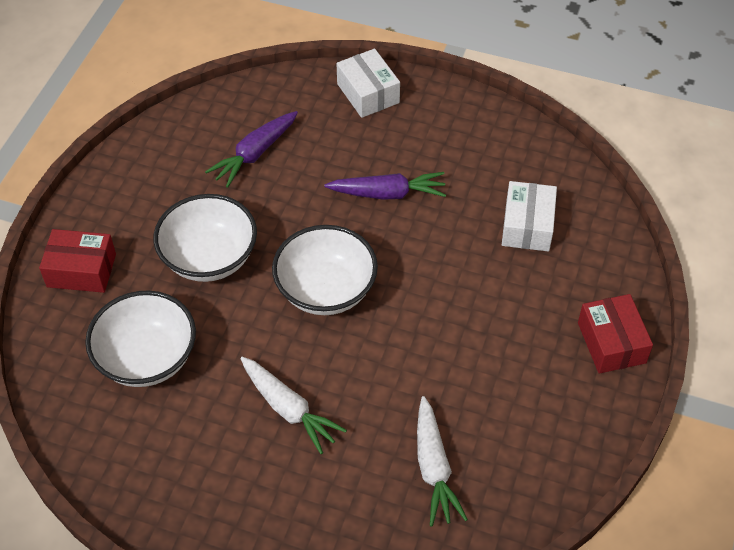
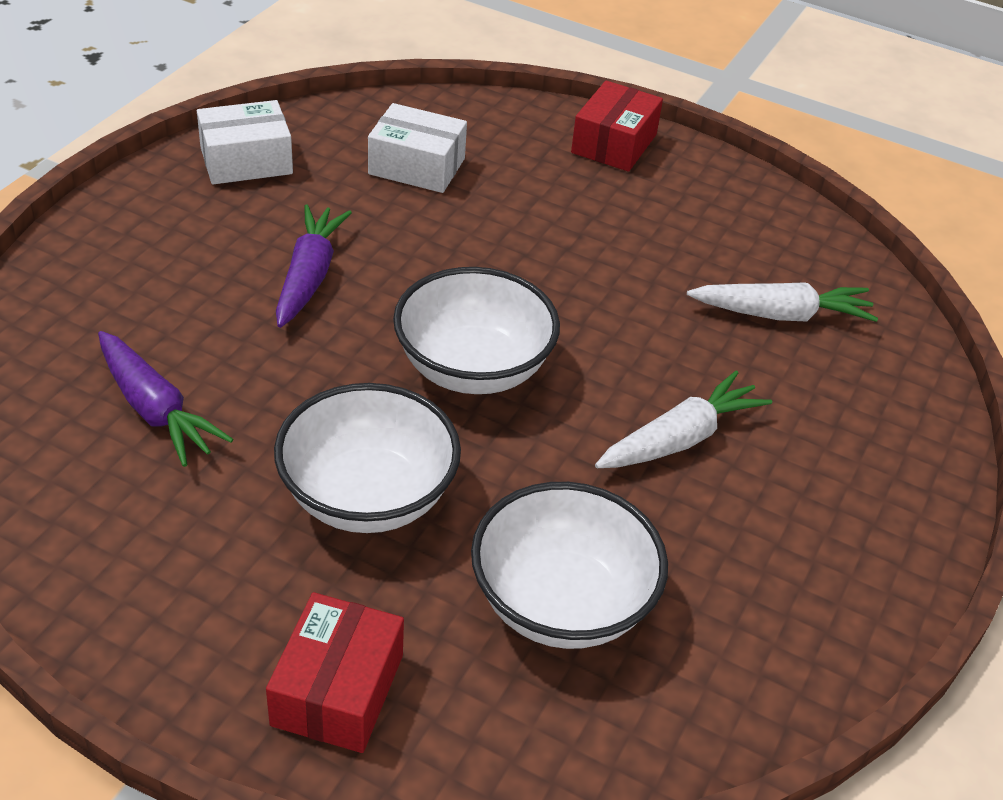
camera: 85 degrees left, 10 degrees down
white box [336,49,400,118] -> white box moved to [197,100,293,184]
red box [578,294,653,374] -> red box turned 60 degrees counterclockwise [571,80,663,172]

